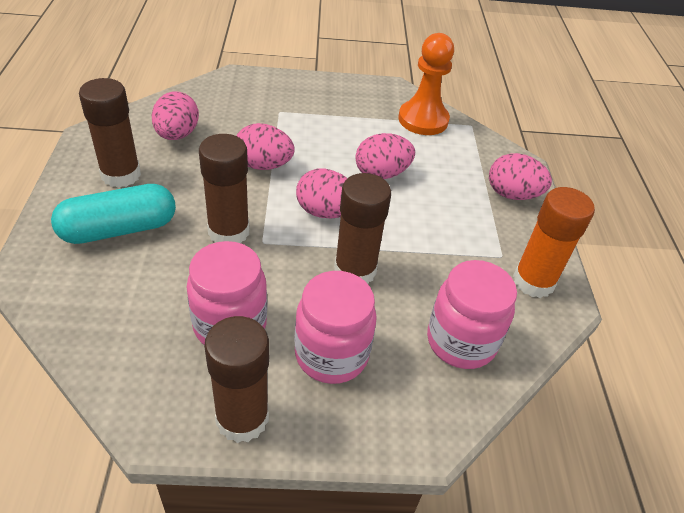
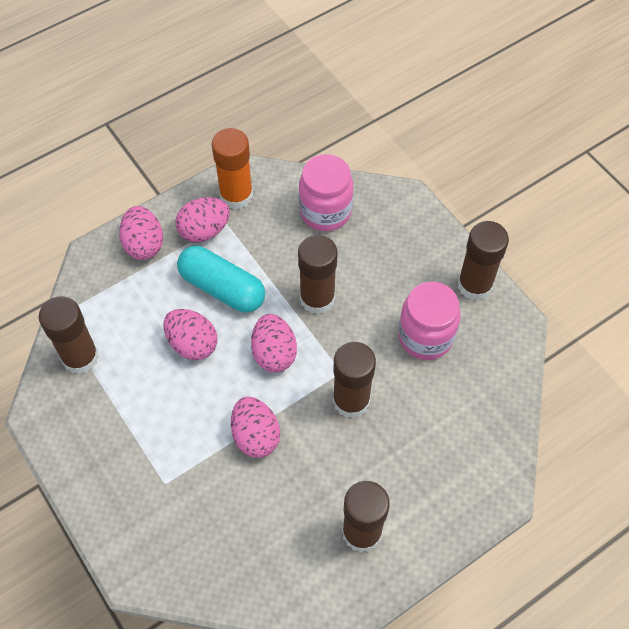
camera: 120 degrees left, 15 degrees up
turquoise capsule [51,184,176,244] -> turquoise capsule moved to [177,246,265,313]
pink egg [152,92,199,140] -> pink egg moved to [176,197,230,243]
pink jar [294,271,377,384] -> none
orange pawn [398,33,454,135] -> brown glue stick [39,296,99,374]

